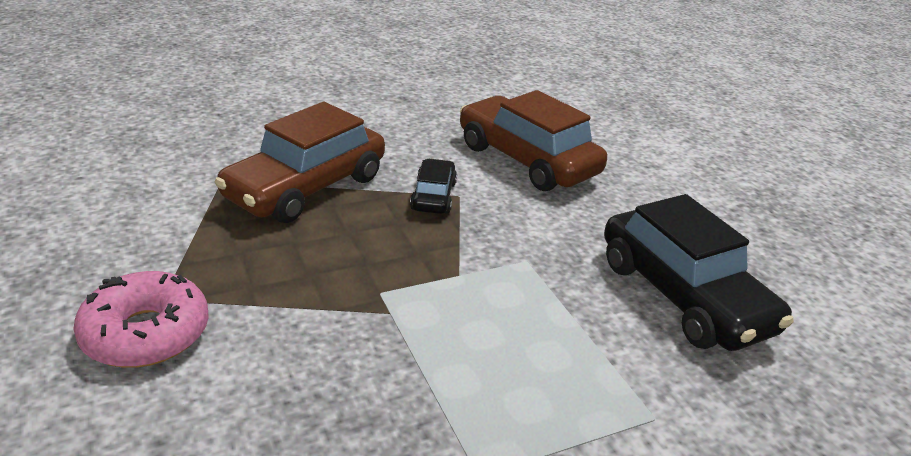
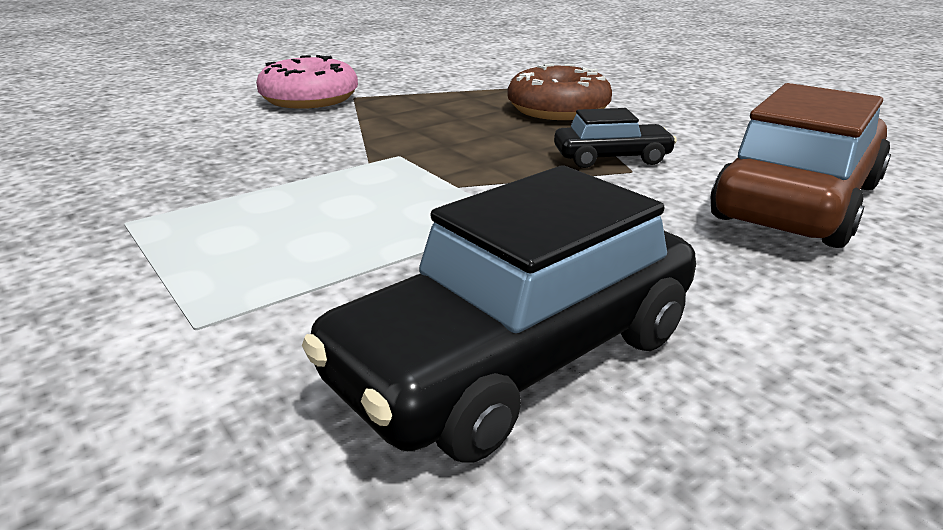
camera: 80 degrees right, 5 degrees down
brown car [215,102,385,223] -> brown donut [508,64,612,120]

